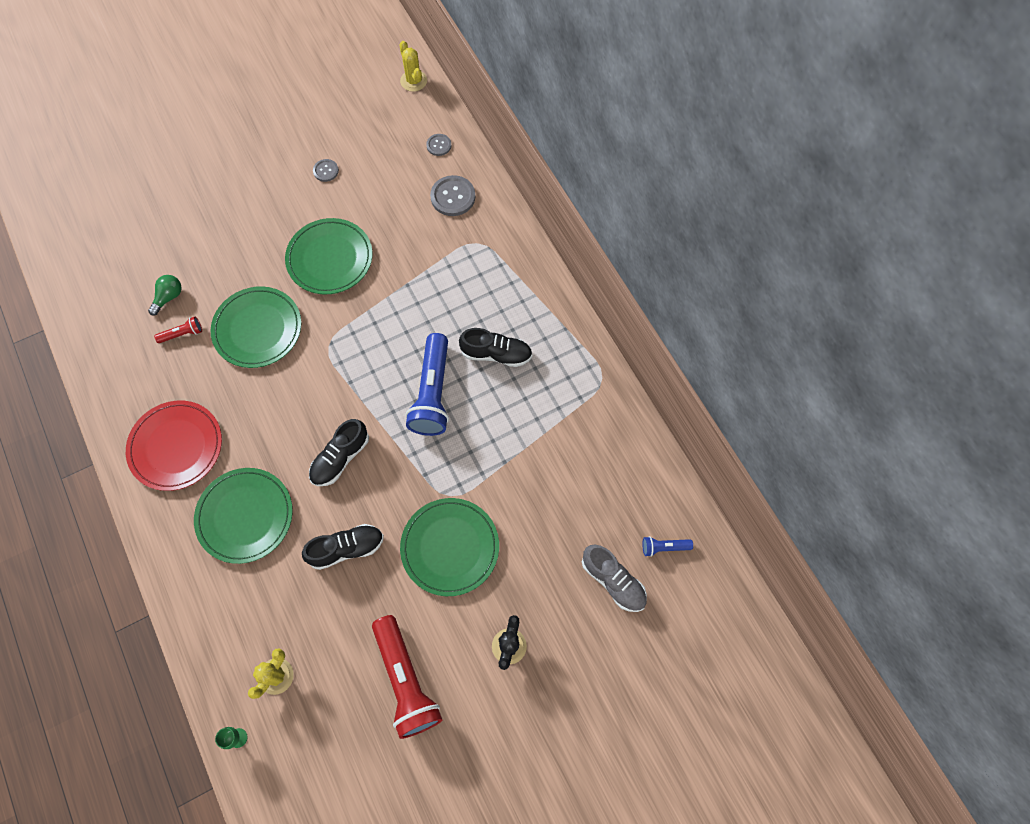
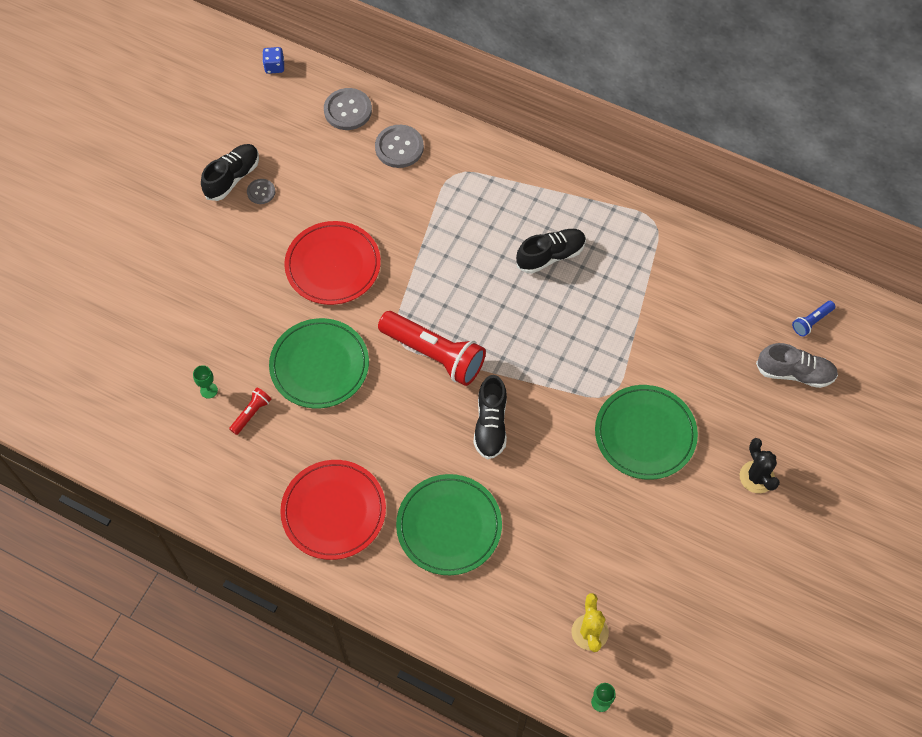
camera: 35 degrees left, 5 degrees down
green light bulb [148,275,182,316] -> green goblet [193,365,218,399]
green plate [285,218,372,294] -> red plate [284,221,381,305]
black shoe [302,524,384,570] -> black shoe moved to [201,144,259,201]
red flashlight [372,615,442,739] -> red flashlight moved to [378,311,486,386]
yellow cactus [399,41,427,92] -> blue dice [262,47,284,74]
blue flashlight [406,333,449,436] -> none
grey button [426,134,451,156] -> grey button [324,88,372,130], size x1.75

